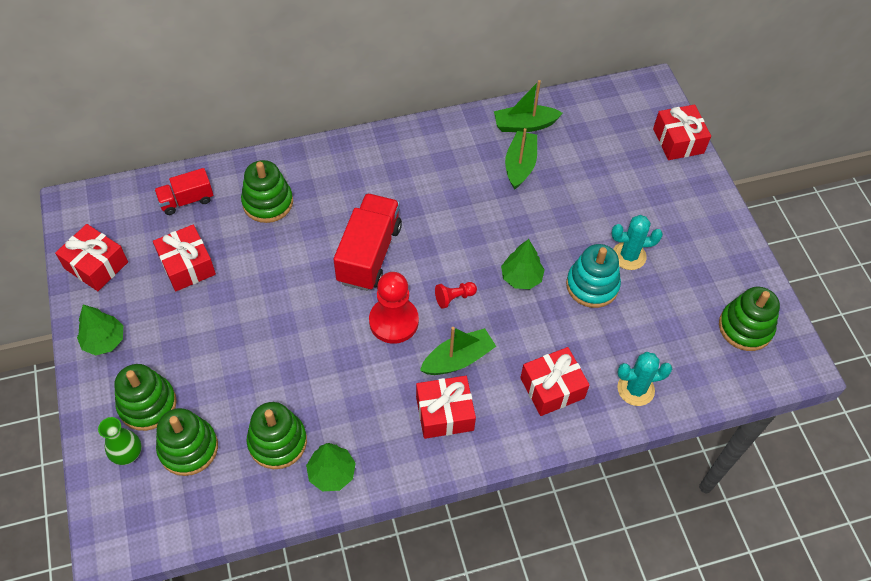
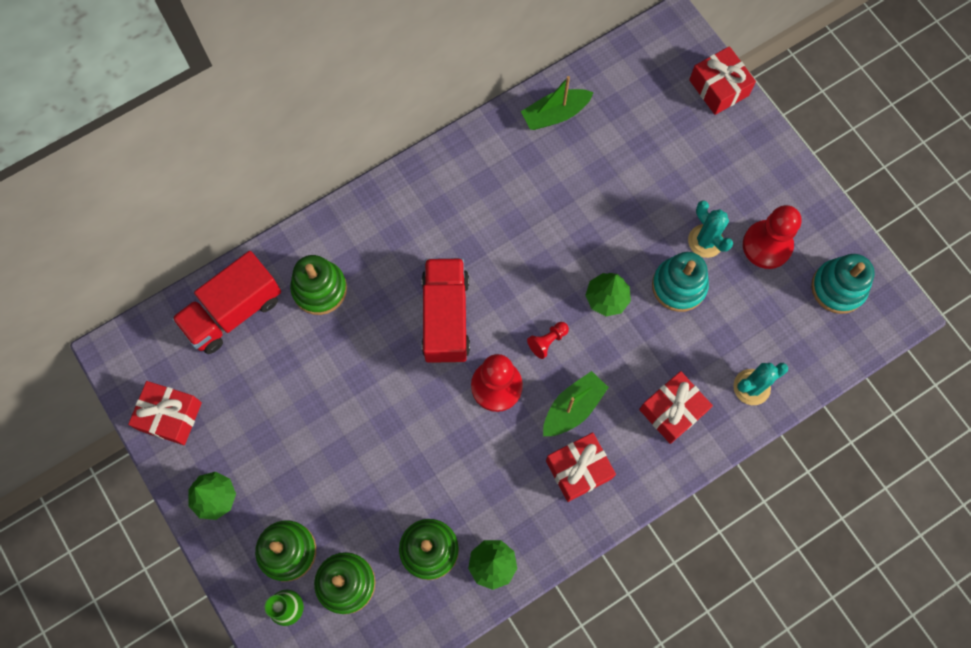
camera: 15 degrees left, 15 degrees up
red gift [153,225,216,291] -> none
red truck [154,168,213,215] -> red truck [172,251,281,354], size x1.73
green boat [505,128,537,190] -> none
turquoise cactus [611,215,663,270] -> turquoise cactus turned 75 degrees clockwise [688,201,733,258]
green stacking toy [719,287,780,351] -> turquoise stacking toy [811,254,875,314]
none -> red pawn [743,205,802,269]

